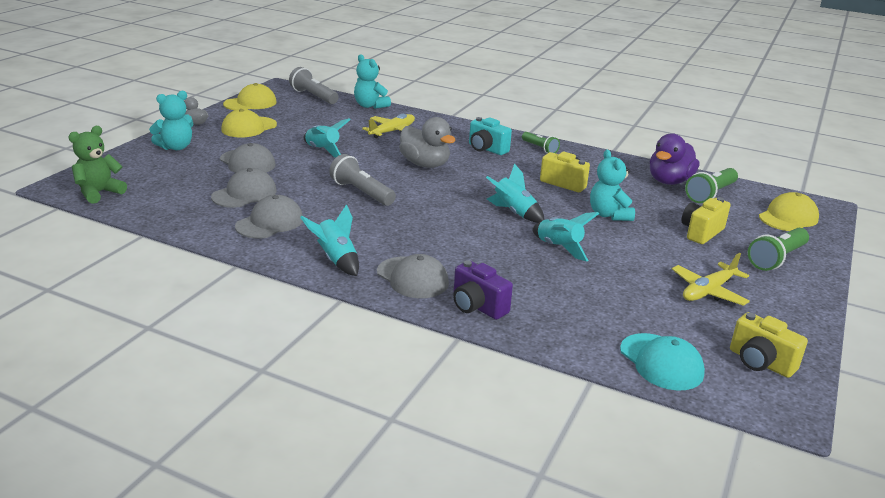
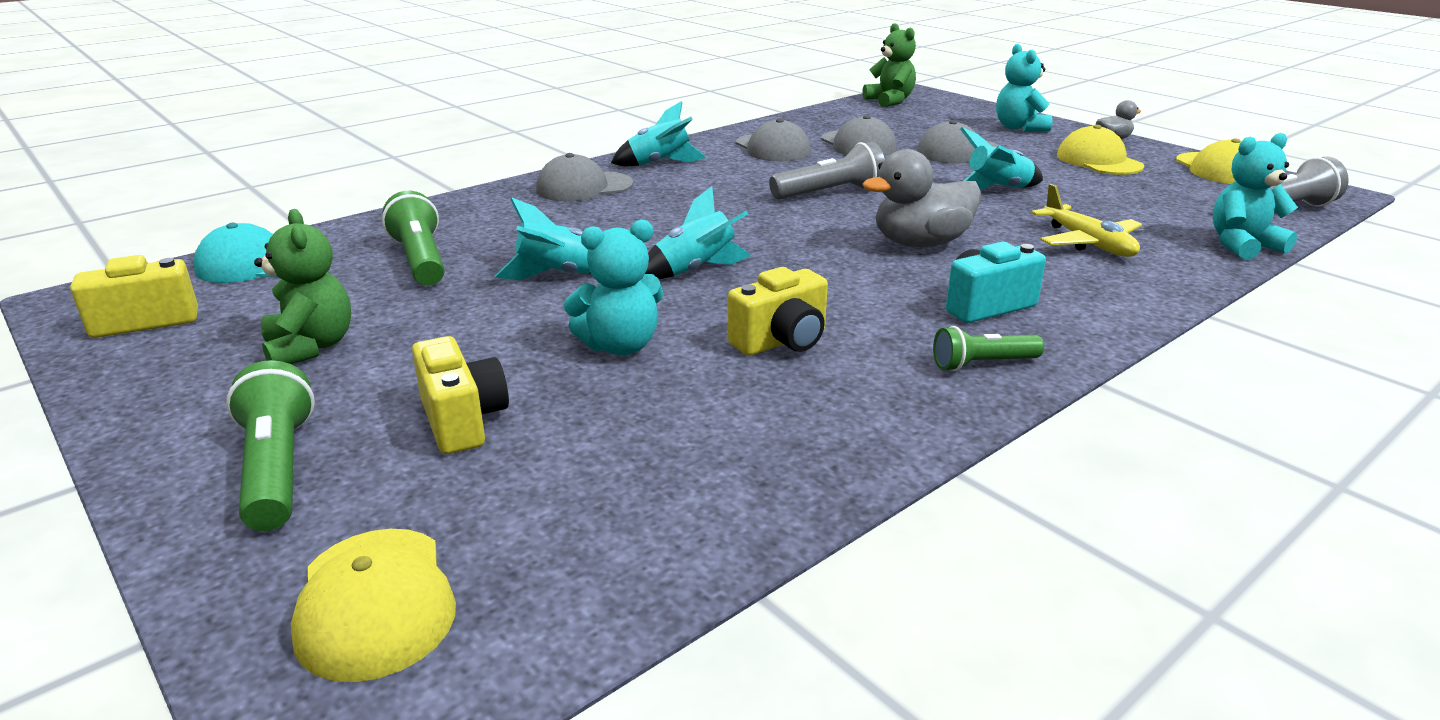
camera: 115 degrees right, 0 degrees up
purple camera [453,260,513,320] -> none
turquoise teddy bear [590,150,635,221] -> turquoise teddy bear turned 150 degrees clockwise [564,220,664,355]
purple duck [650,133,700,185] -> none
yellow plane [672,253,750,306] -> green teddy bear [254,209,351,364]
green flashlight [685,168,738,203] -> green flashlight moved to [382,191,445,286]

